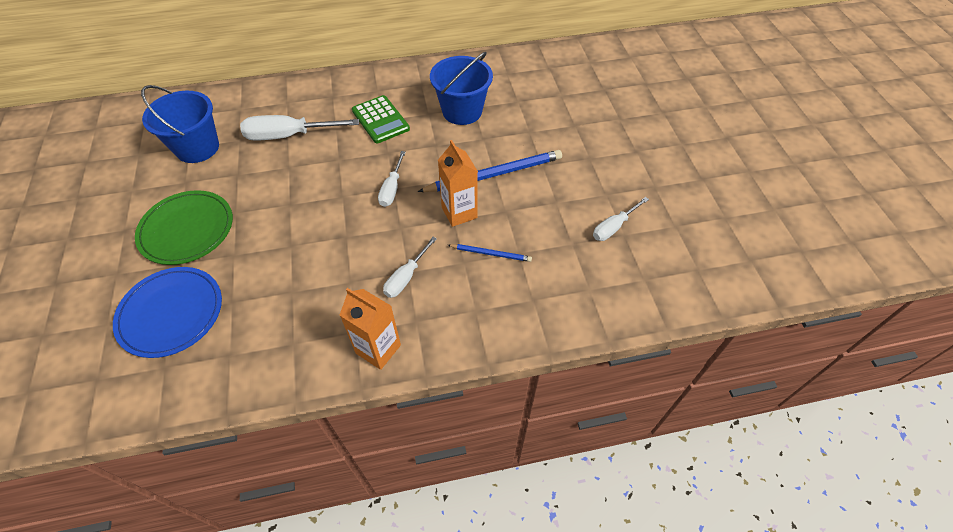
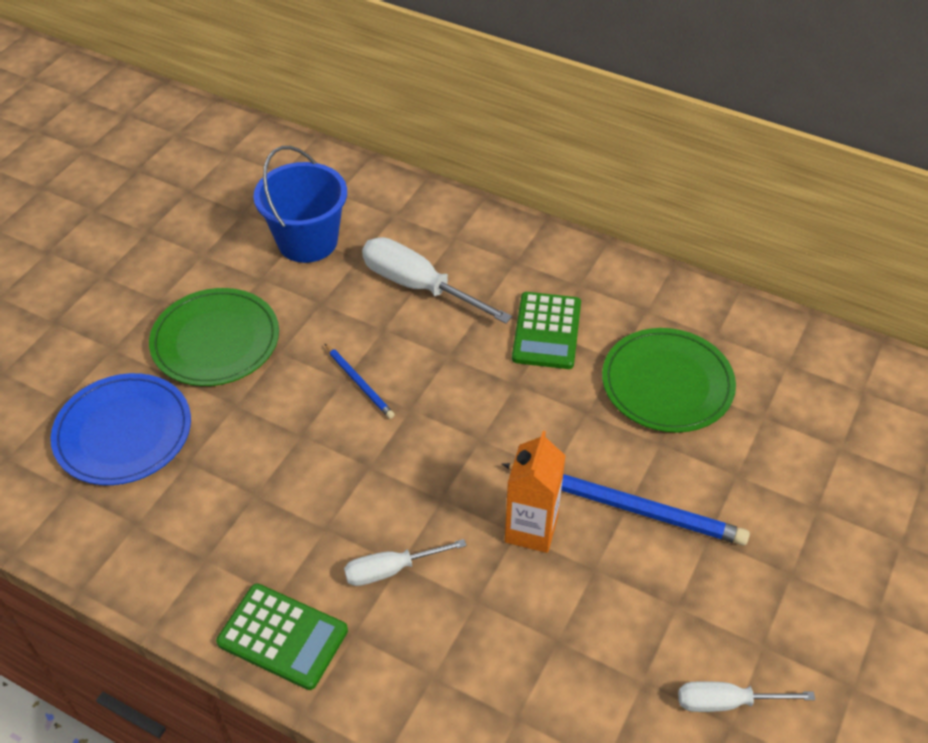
camera: 40 degrees right, 5 degrees down
orange carton [340,288,401,370] -> green calculator [216,583,348,690]
white screwdriver [378,151,406,207] -> none
blue bucket [430,52,493,125] -> green plate [602,328,736,433]
blue pencil [448,244,532,262] -> blue pencil moved to [325,344,395,419]

